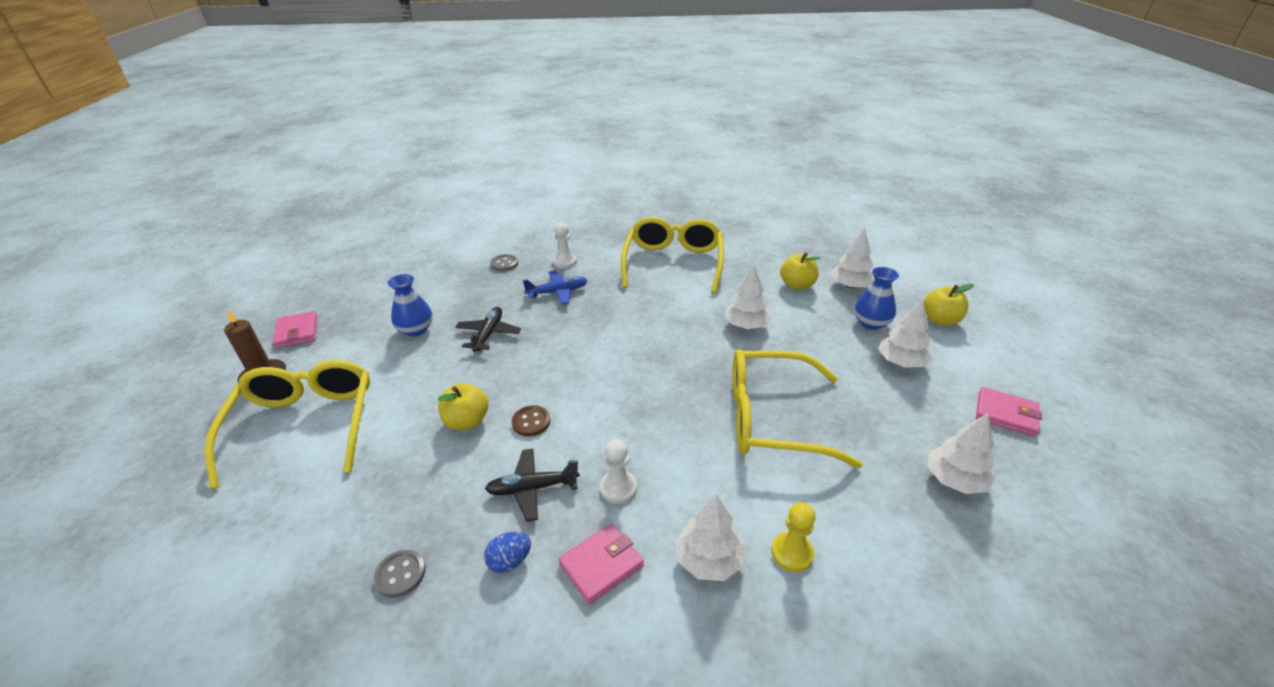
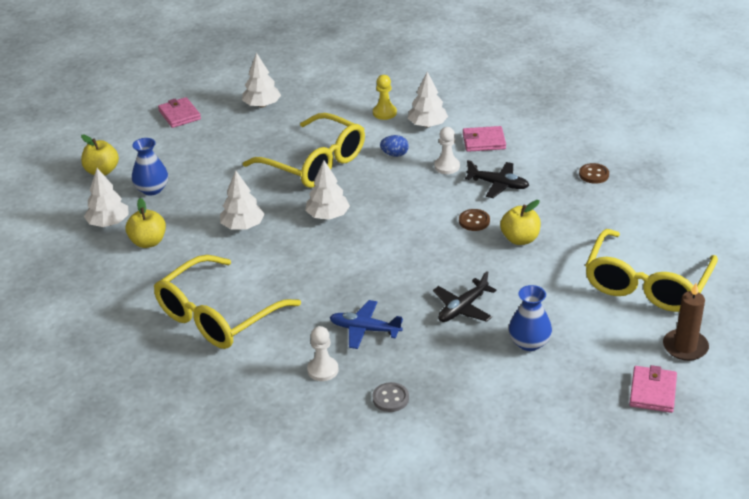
camera: 145 degrees left, 0 degrees up
grey button [374,550,426,598] -> brown button [579,163,609,184]
blue egg [484,532,531,573] -> blue egg moved to [380,135,409,157]
white tree [878,299,932,368] -> white tree moved to [305,161,350,220]

